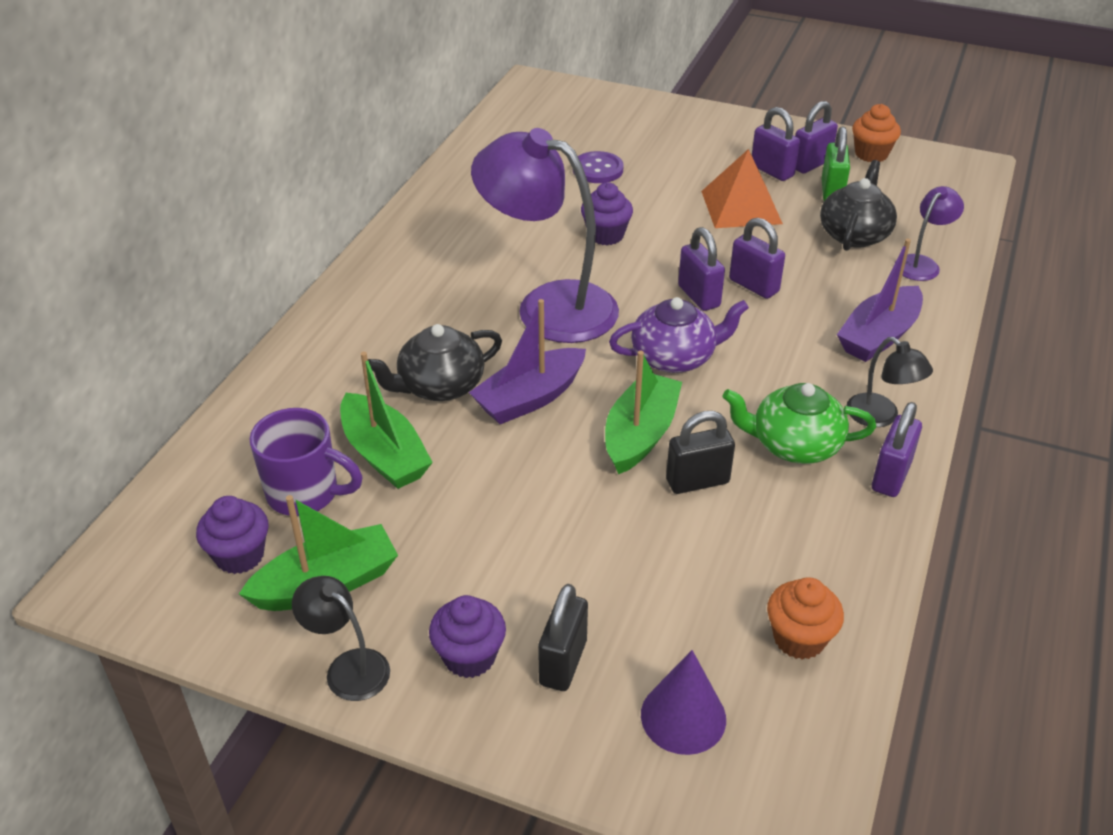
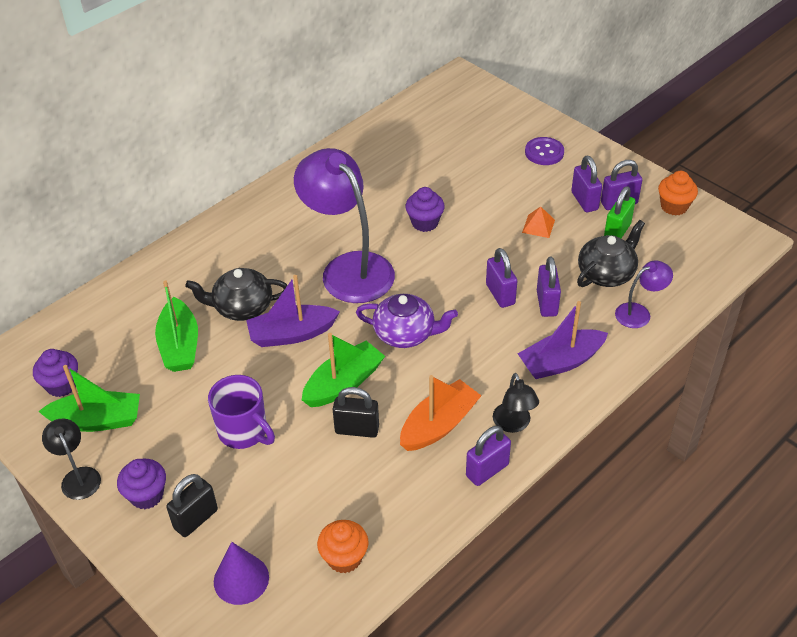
camera: 25 degrees right, 5 degrees up
purple mug [250,408,363,516] -> purple mug moved to [208,375,275,449]
purple button [572,151,624,183] -> purple button moved to [525,137,564,165]
purple padlock [678,227,725,311] -> purple padlock moved to [537,256,561,317]
orange pyramid [701,149,783,228] -> orange pyramid [522,207,555,238], size x0.52
green teapot [723,383,876,464] -> orange boat [400,375,481,451]

